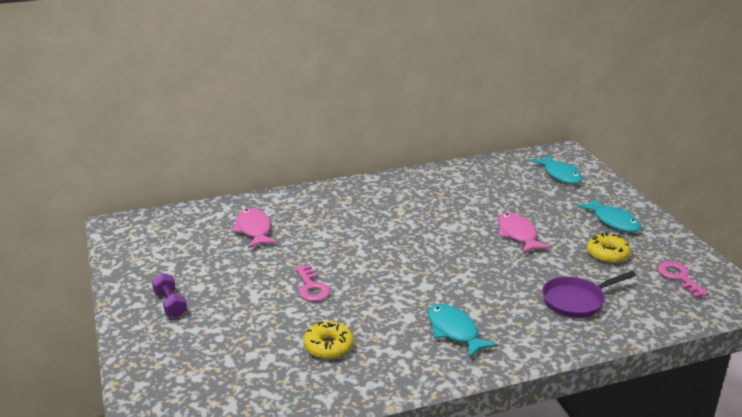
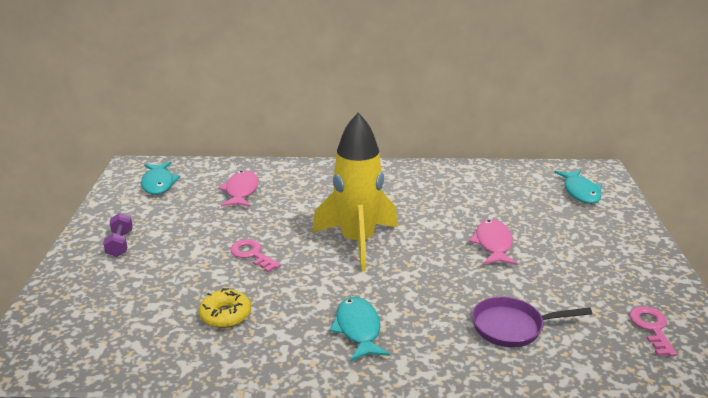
camera: 20 degrees right, 0 degrees up
pink key [295,265,330,302] -> pink key turned 135 degrees clockwise [230,239,281,272]
turquoise fish [577,198,641,233] -> turquoise fish moved to [141,161,181,195]
yellow donut [587,232,631,263] -> none
none -> yellow rocket [312,112,398,271]

